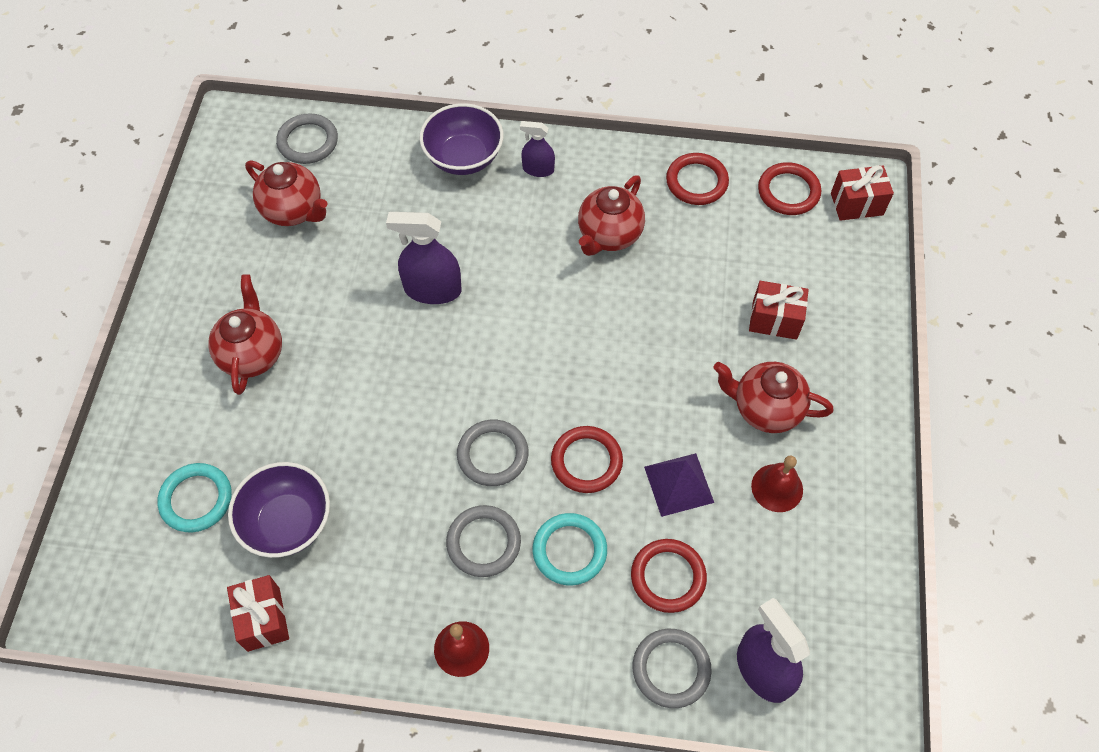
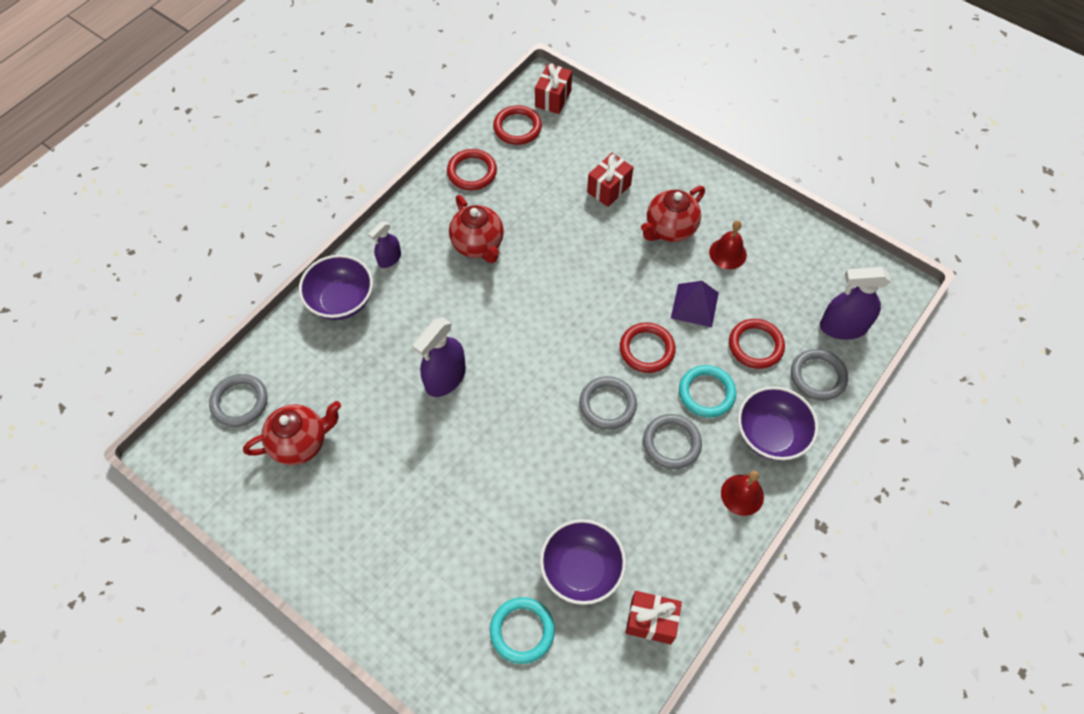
camera: 60 degrees left, 0 degrees up
red teapot [208,274,282,395] -> none
none -> purple bowl [738,386,818,461]

